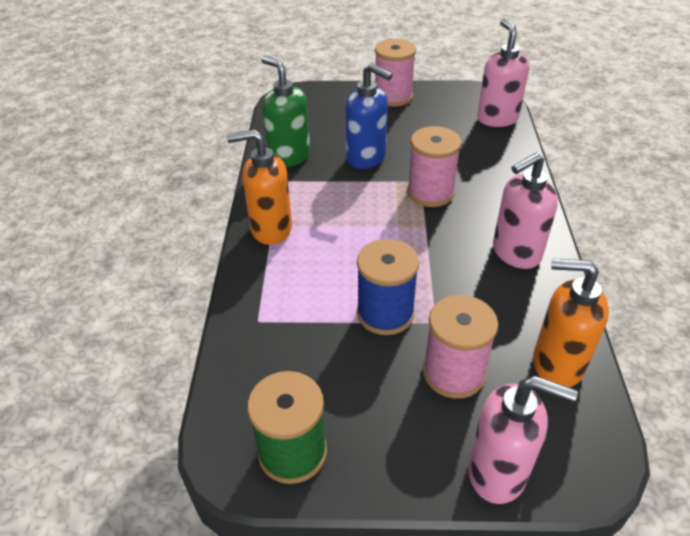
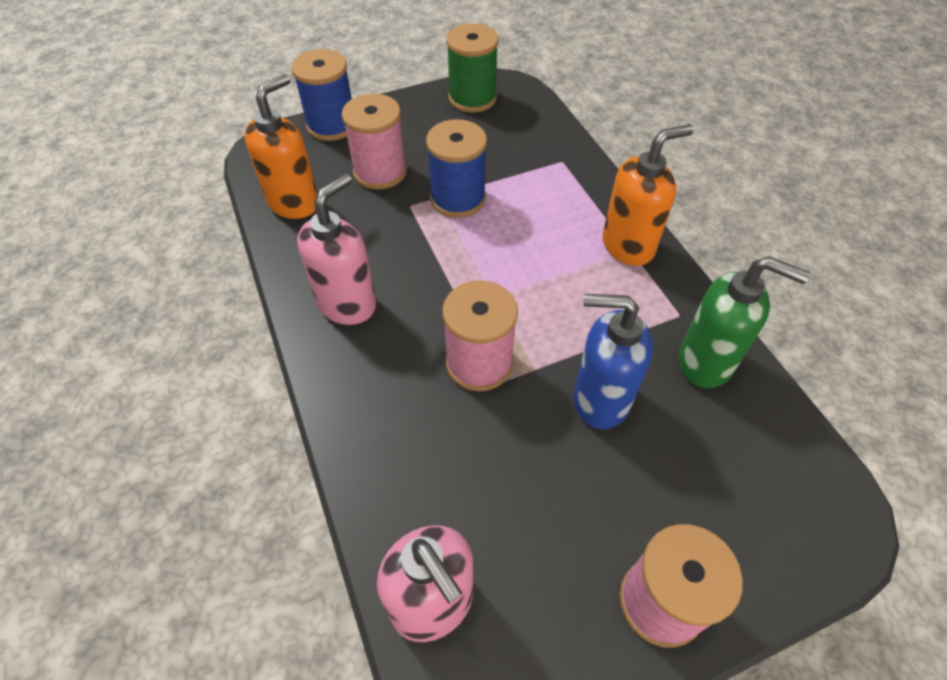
camera: 155 degrees right, 10 degrees up
pink soap dispenser [468,376,578,504] -> blue spool [291,49,352,141]
orange soap dispenser [533,258,609,387] -> orange soap dispenser turned 45 degrees counterclockwise [244,74,317,219]

